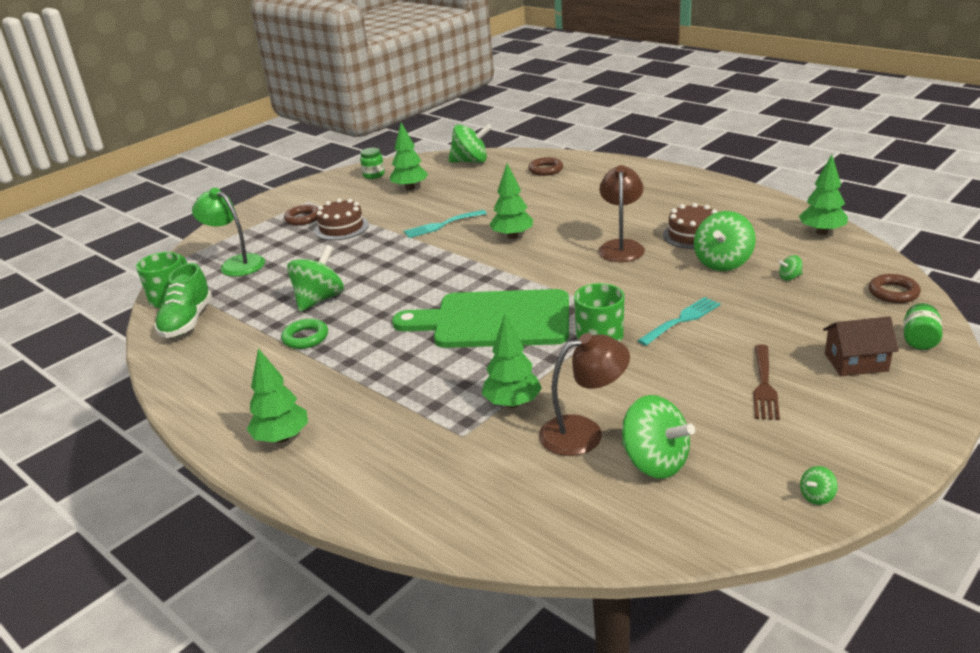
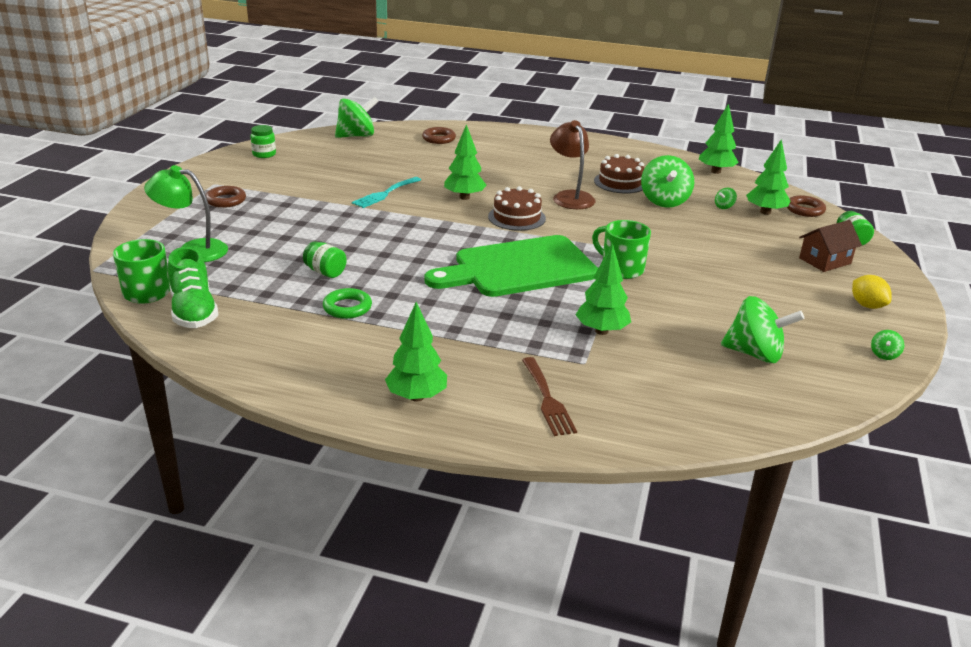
camera: 30 degrees left, 0 degrees up
green spinning top [287,245,344,312] -> green jar [303,241,347,278]
brown cake [314,199,369,240] -> brown cake moved to [488,186,546,231]
green tree [390,122,428,190] -> green tree moved to [746,139,790,215]
brown lamp [539,333,630,456] -> none
turquoise fork [637,297,721,346] -> none
brown fork [753,344,780,420] -> brown fork moved to [522,357,577,436]
none -> yellow lemon [852,275,892,309]

